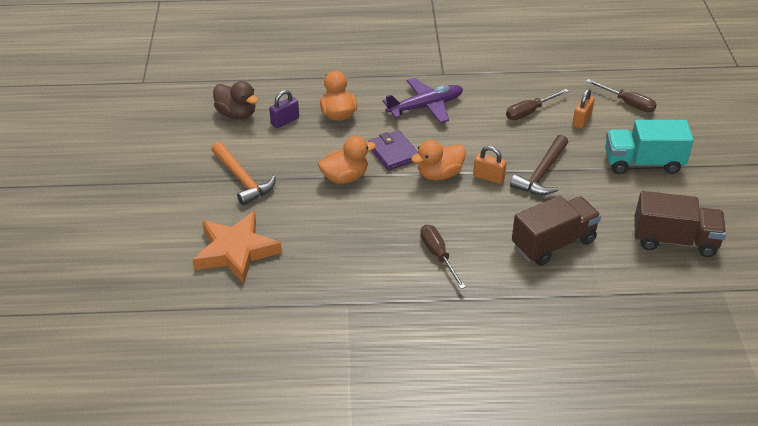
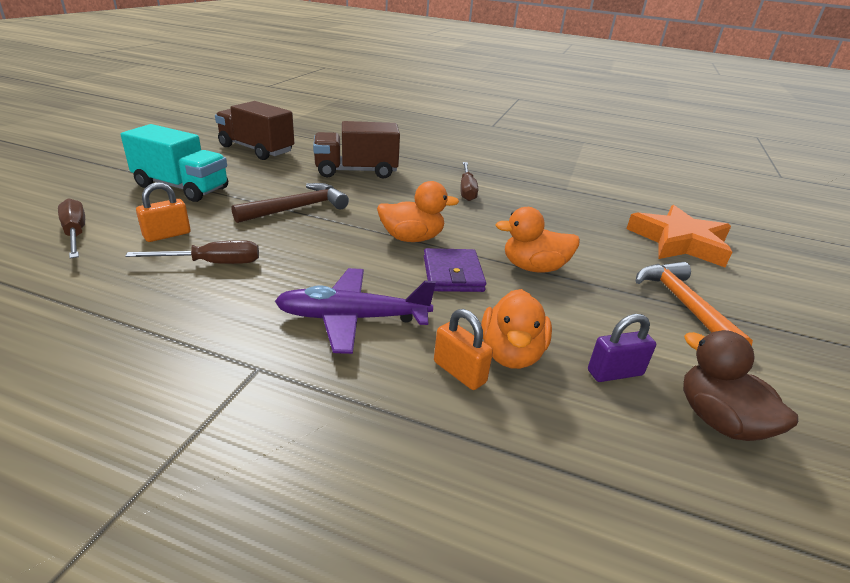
camera: 160 degrees left, 10 degrees down
orange padlock [473,146,507,184] -> orange padlock moved to [434,309,493,390]

